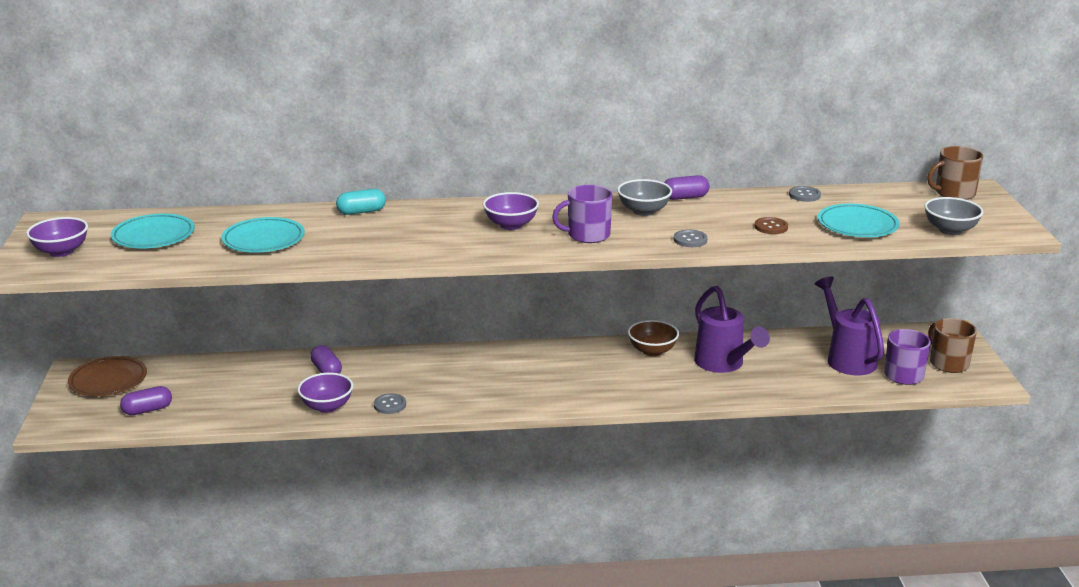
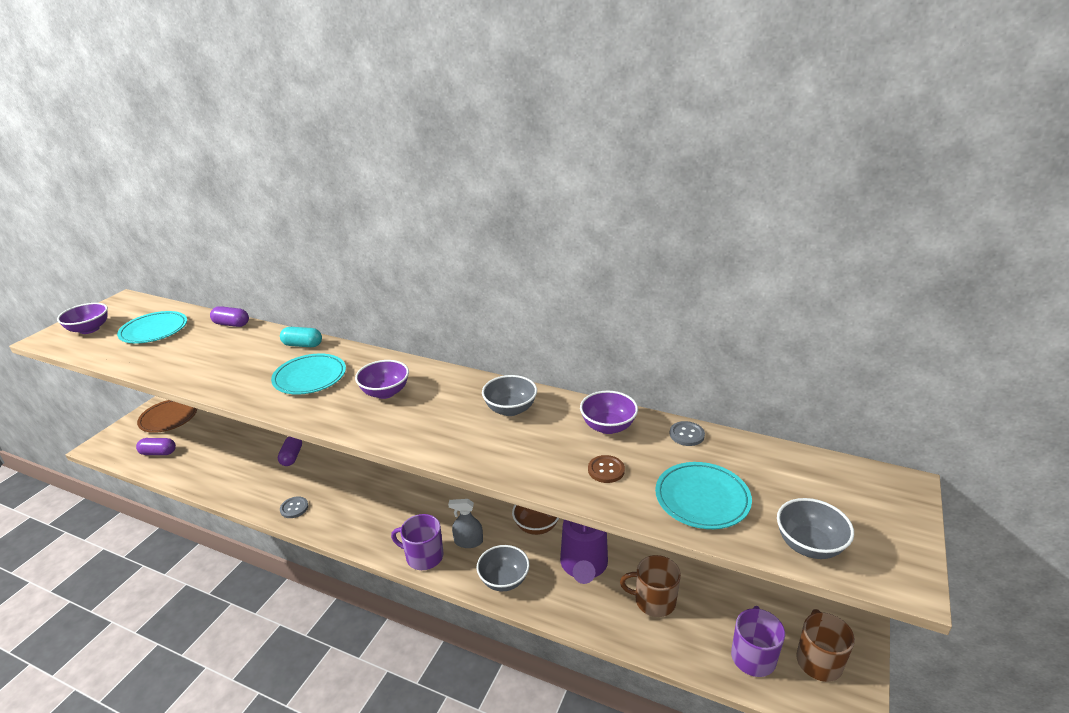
camera: 30 degrees right, 5 degrees up
turquoise plate [221,217,305,253] -> turquoise plate moved to [271,353,346,395]
purple bowl [297,373,353,413] -> purple bowl moved to [580,391,638,434]
purple mug [552,185,612,243] -> purple mug moved to [391,514,444,570]
purple capsule [664,175,710,200] -> purple capsule moved to [210,306,249,327]
grey button [674,230,708,247] -> none
purple watering can [815,277,884,375] -> none
brown mug [927,146,983,200] -> brown mug moved to [620,555,681,617]
none -> grey spray bottle [448,499,483,548]
none -> grey bowl [477,545,530,591]

